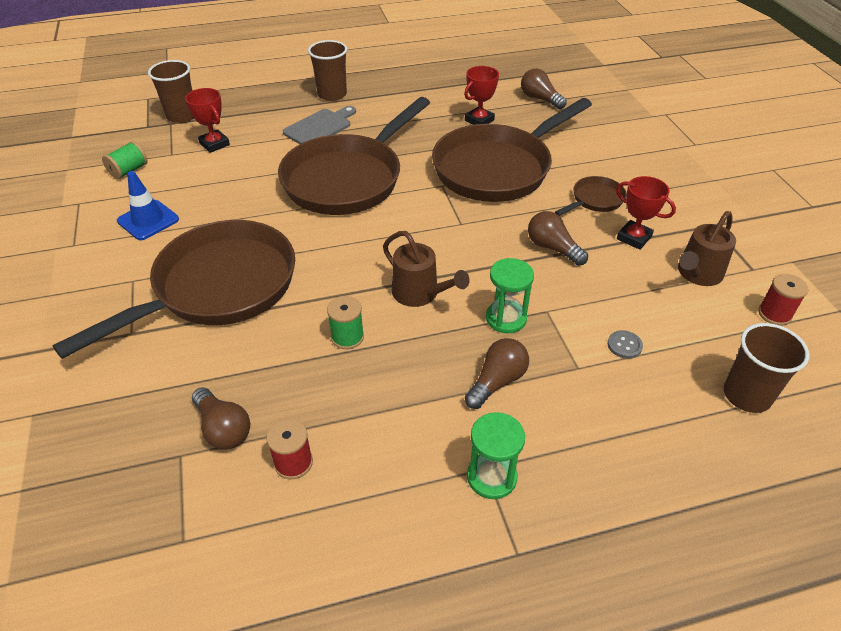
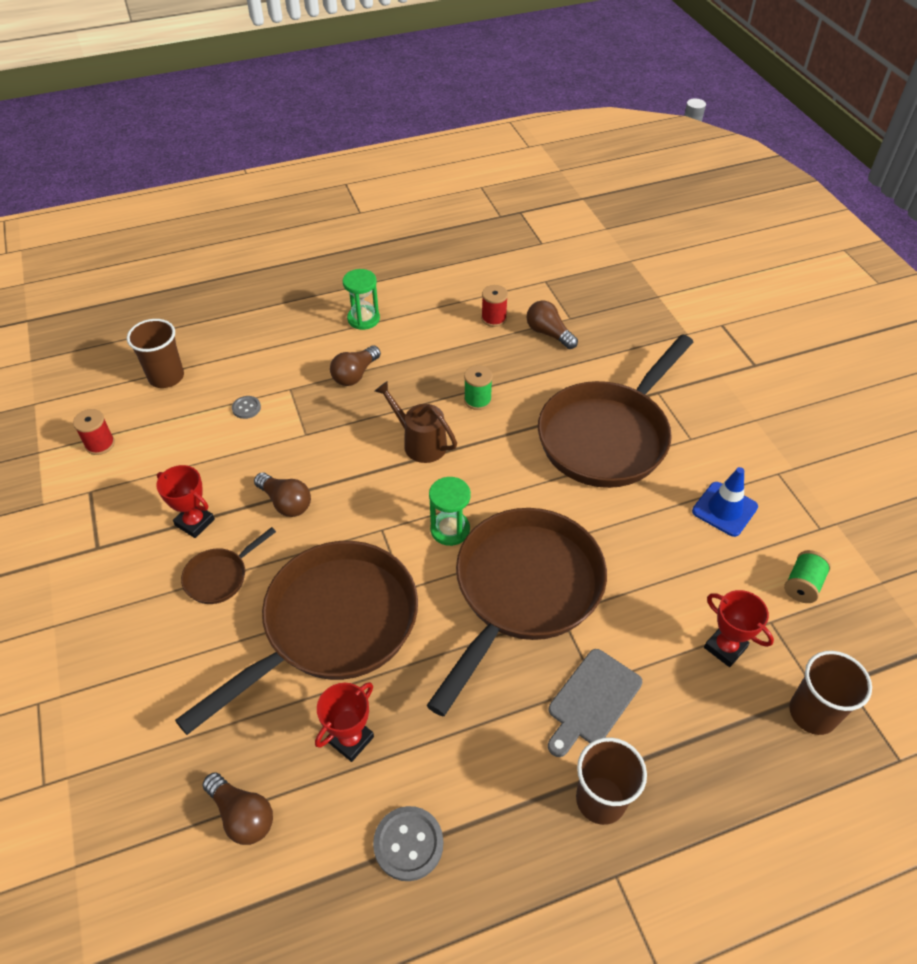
camera: 175 degrees right, 5 degrees up
green hourglass [486,258,534,333] -> green hourglass moved to [429,477,471,546]
brown watering can [678,211,736,286] -> none
none -> grey button [373,806,443,881]

